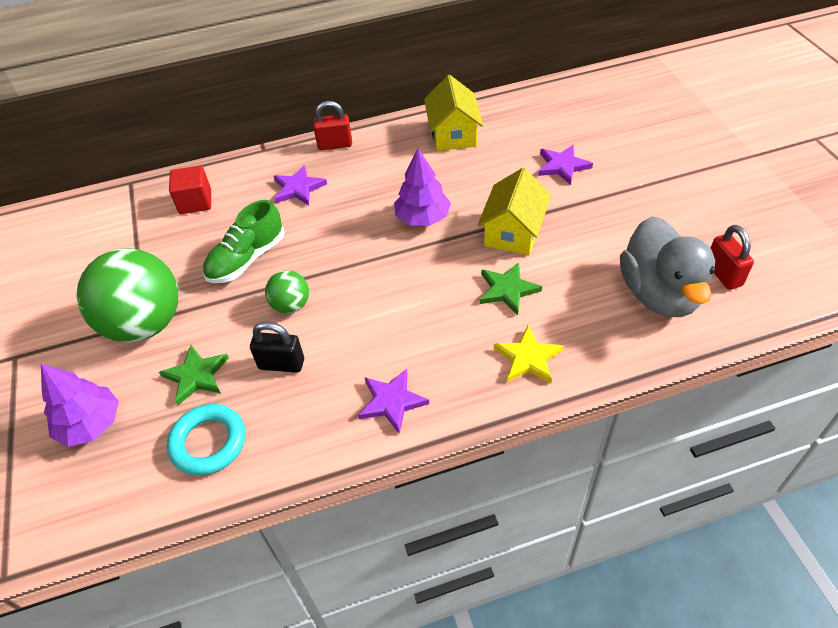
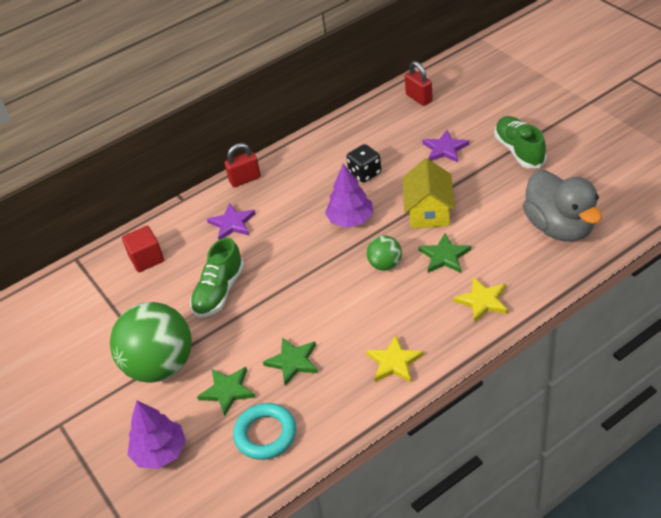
camera: 15 degrees left, 5 degrees down
black padlock [250,322,304,373] -> green star [263,337,318,386]
green ball [265,270,309,314] -> green ball moved to [367,235,402,271]
purple star [358,369,429,434] -> yellow star [366,335,424,382]
yellow house [424,75,483,151] -> none
red padlock [711,225,754,290] -> red padlock moved to [405,61,433,106]
none -> black dice [346,144,381,183]
none -> green shoe [494,116,547,168]

